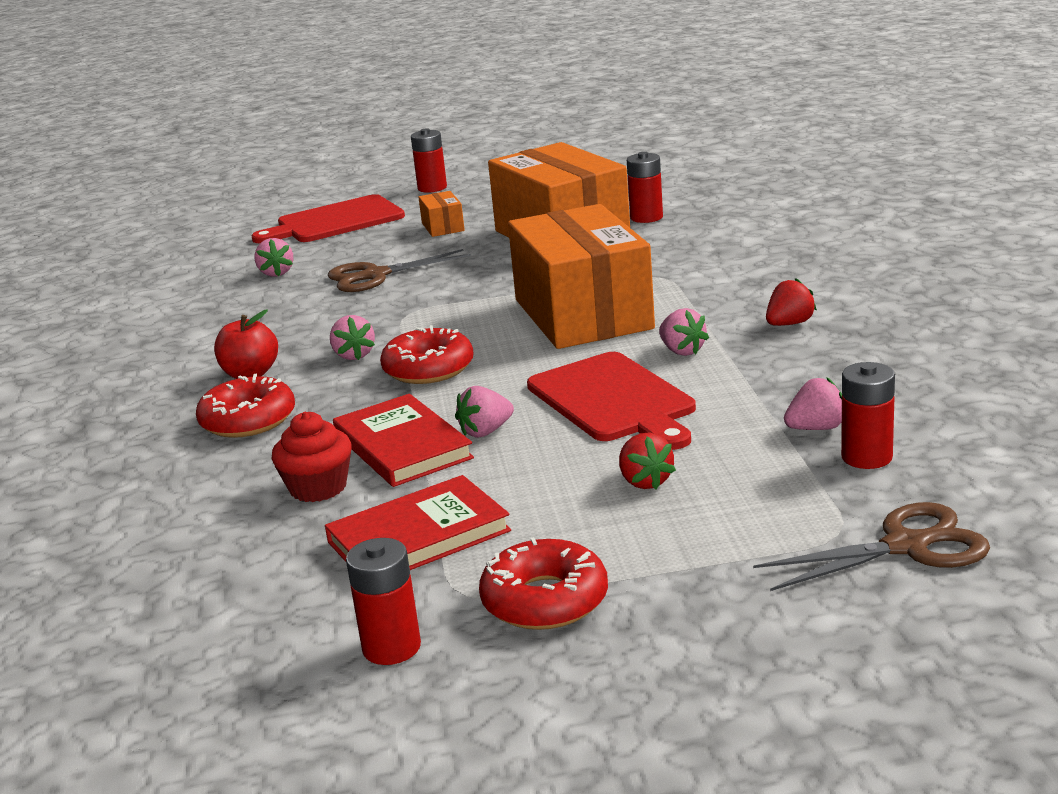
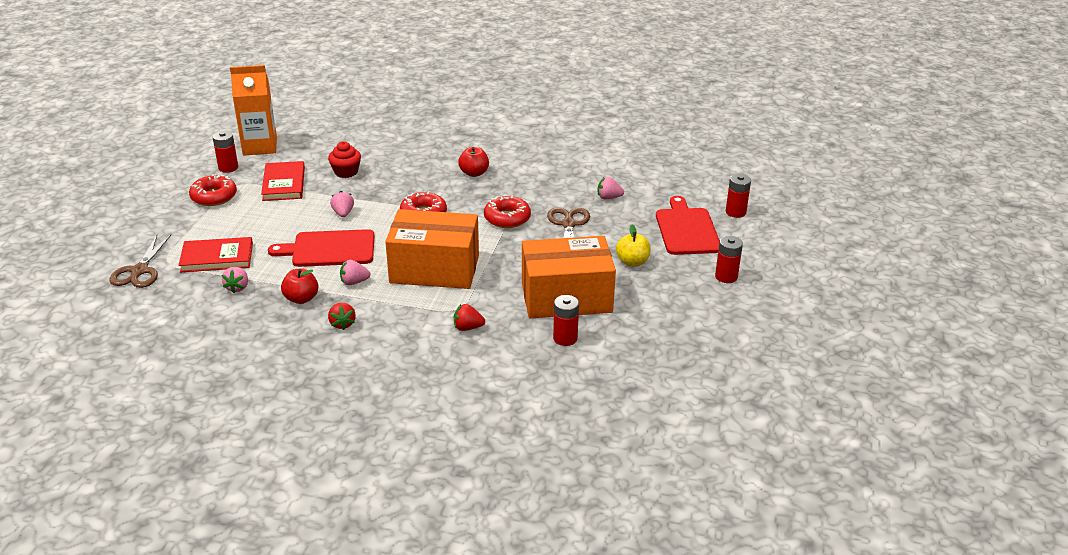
camera: 110 degrees right, 10 degrees up
red donut [196,374,295,438] -> red donut moved to [484,195,531,228]
pink strawberry [330,315,375,360] -> none
red book [333,394,474,487] -> red book moved to [179,237,253,272]
orange box [418,191,465,237] -> yellow apple [616,225,651,267]
red strawberry [619,432,676,489] -> red strawberry moved to [454,304,485,331]
red battery [841,362,895,469] -> red battery moved to [726,174,751,218]
none -> orange carton [230,65,277,156]
none -> red apple [281,268,318,304]

